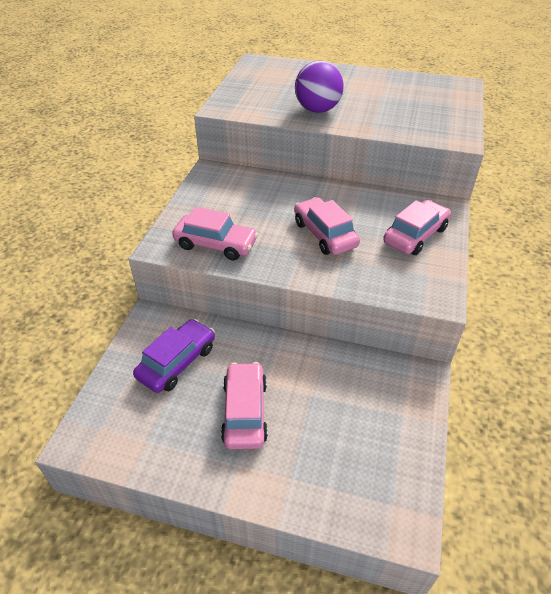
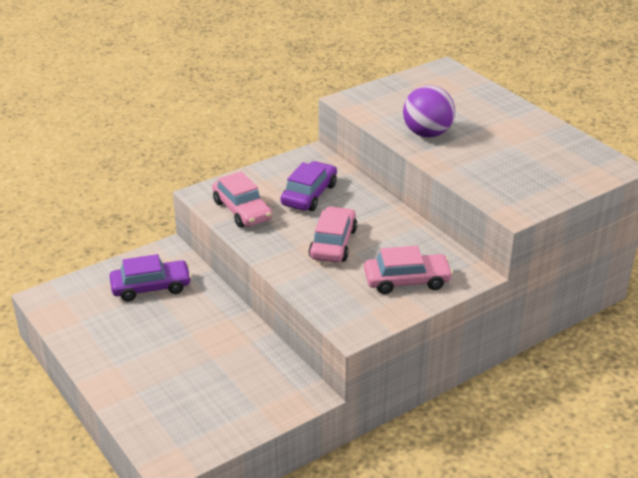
camera: 40 degrees right, 10 degrees down
pink car [221,362,268,449] -> none
none -> purple car [281,161,337,211]

